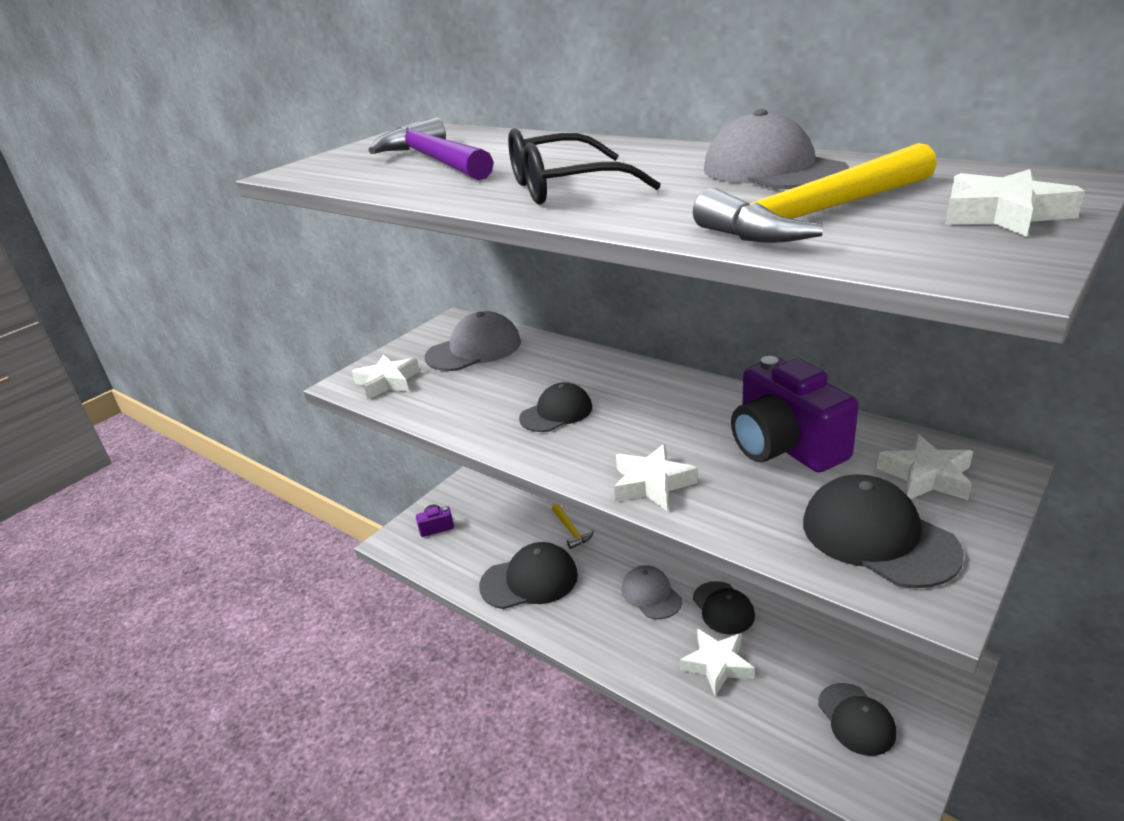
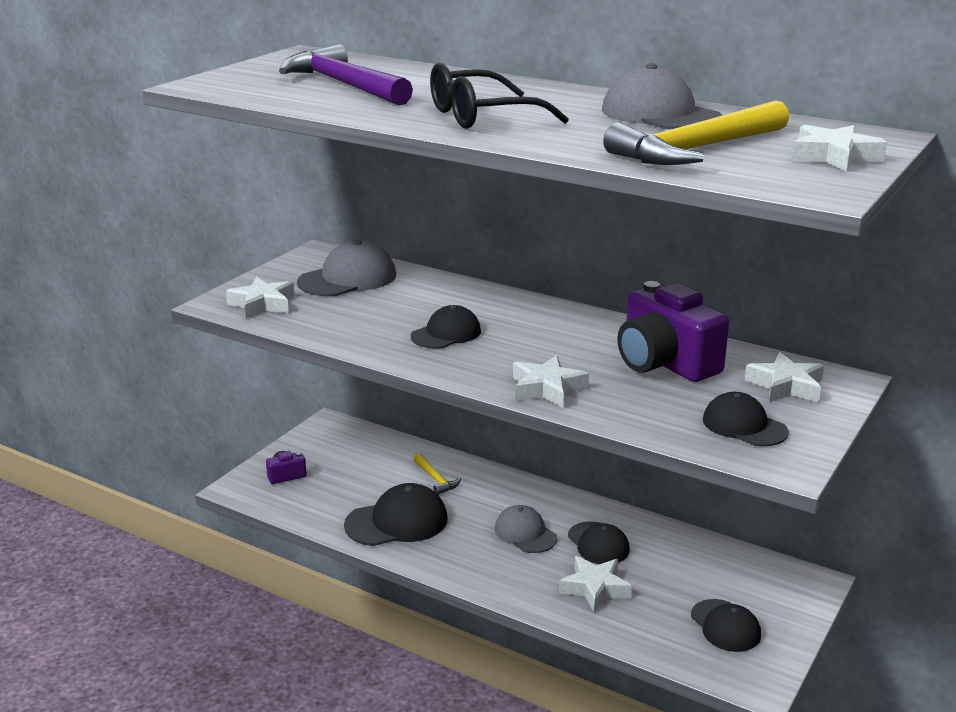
camera: 10 degrees left, 5 degrees down
black cap [803,474,964,588] -> black cap [703,392,789,446], size x0.66

